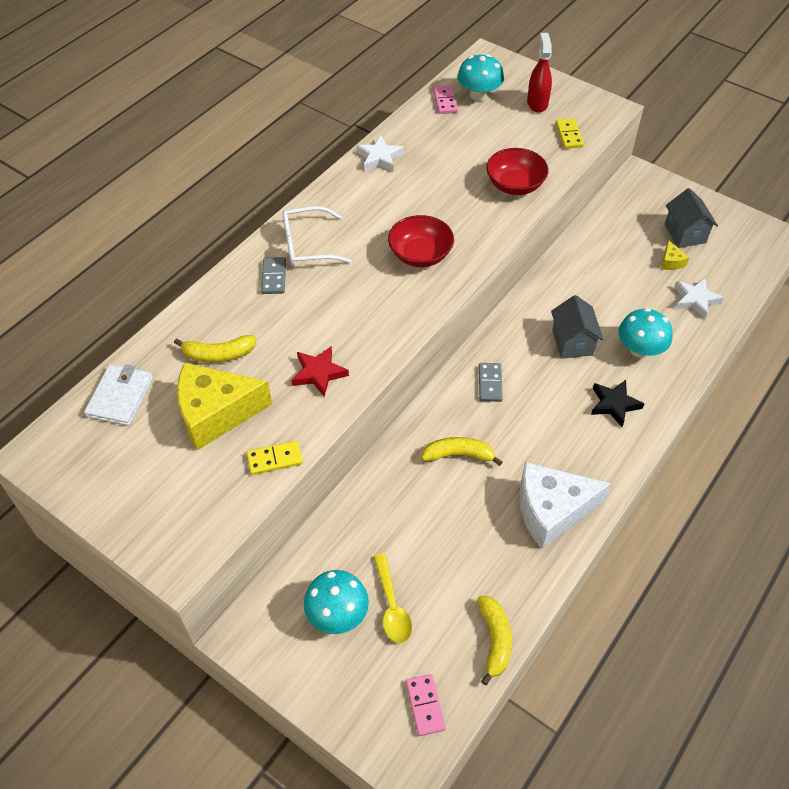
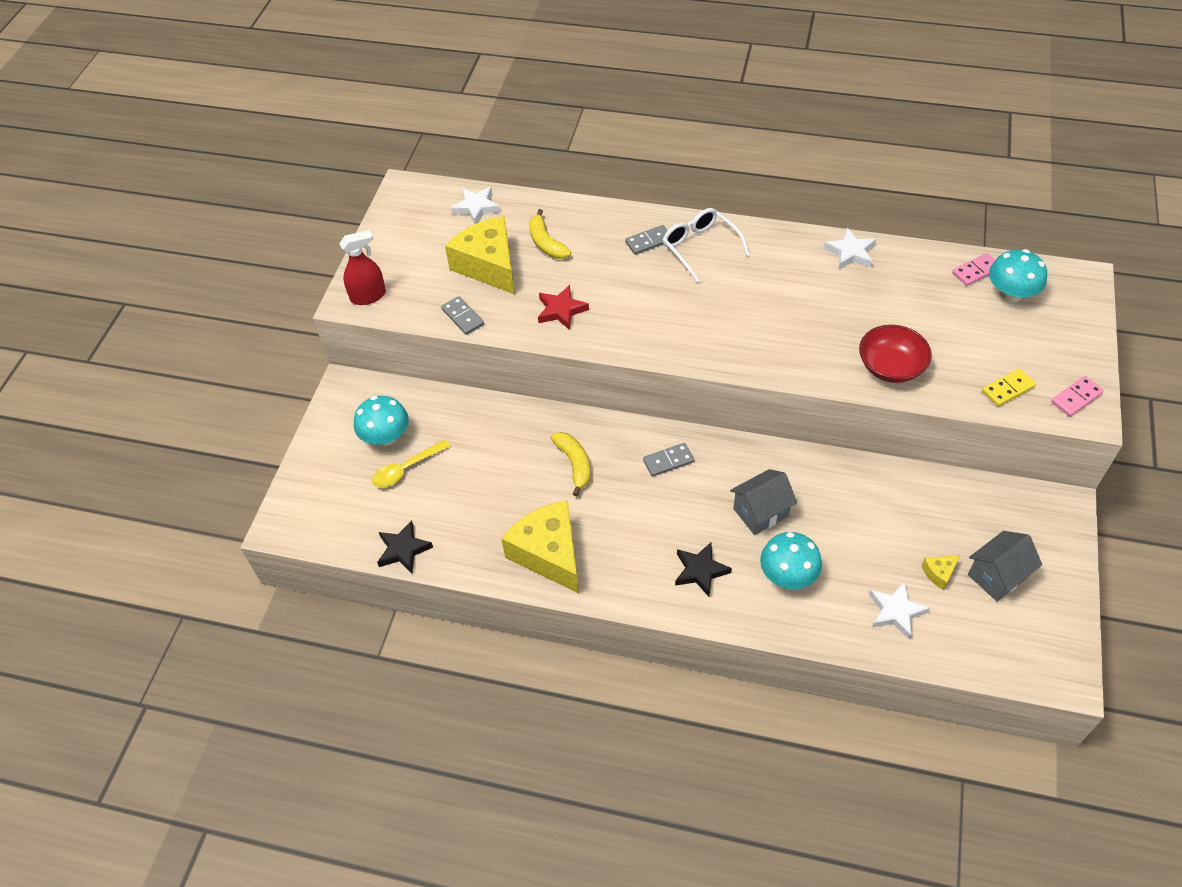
camera: 70 degrees right, 0 degrees up
white wallet [84,364,153,426] -> white star [451,187,500,224]
yellow domino [247,441,303,475] -> grey domino [441,296,484,335]
red bowl [388,215,454,267] -> none
pink domino [406,674,446,736] -> pink domino moved to [1051,376,1104,417]
yellow banana [477,596,512,685] -> black star [377,520,433,573]
white cheese [519,462,611,549] -> yellow cheese [501,500,579,593]
red spray bottle [527,33,552,113] -> red spray bottle moved to [339,230,386,305]

